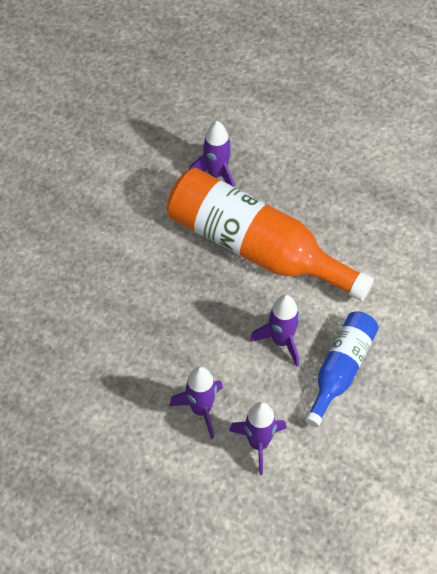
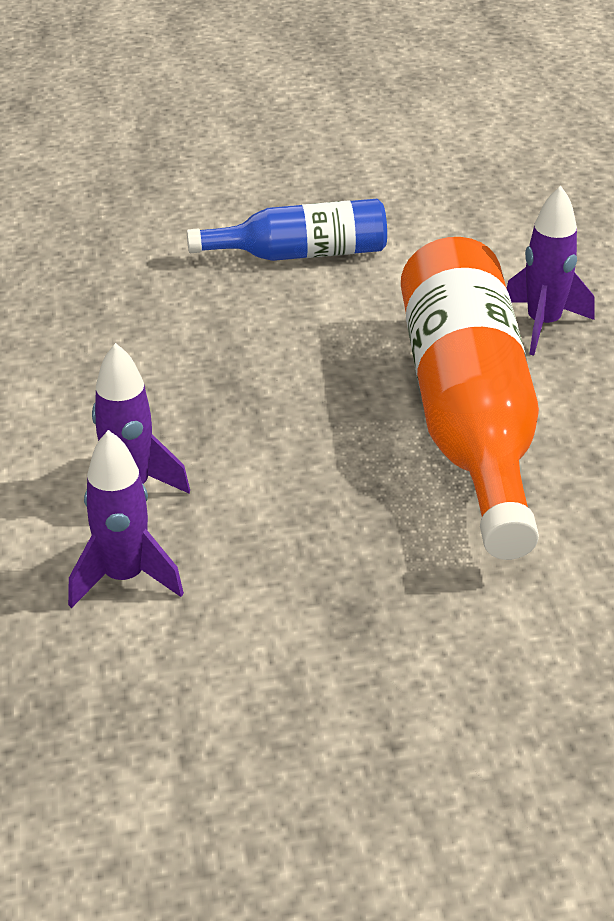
camera: 55 degrees right, 20 degrees down
purple rocket [250,295,300,367] -> none
blue bottle [305,311,379,427] -> blue bottle moved to [187,199,387,261]

